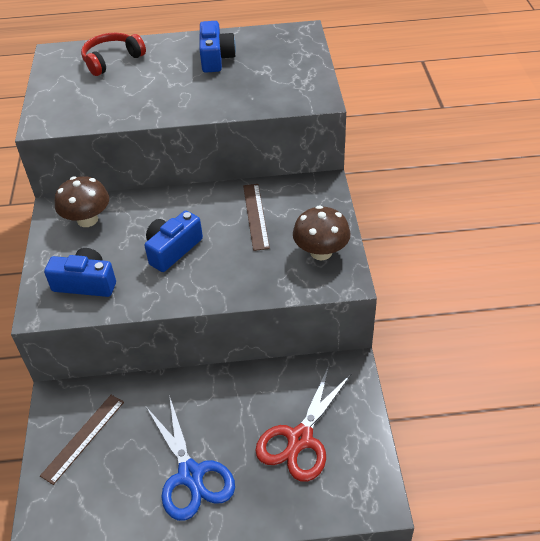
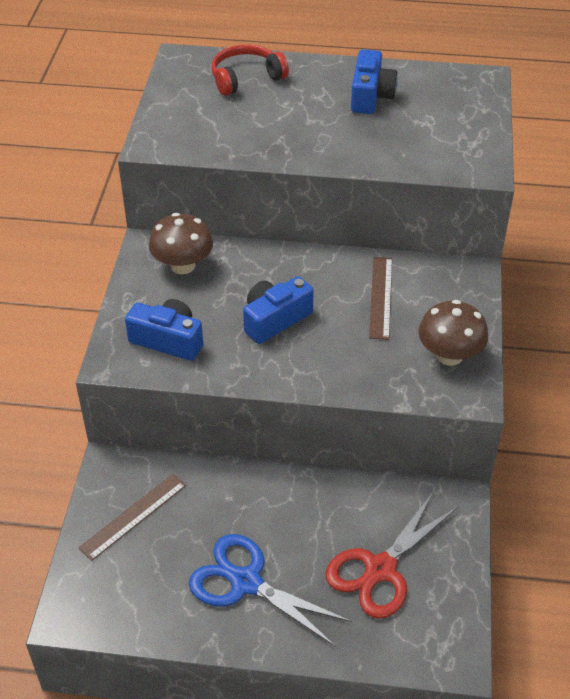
camera: 10 degrees right, 0 degrees up
blue scissors [146,395,235,521] -> blue scissors turned 135 degrees clockwise [189,534,352,647]

